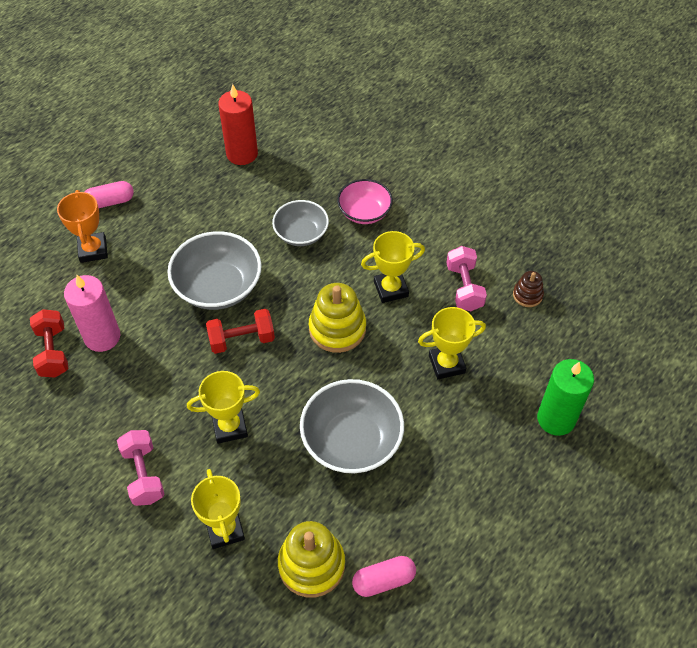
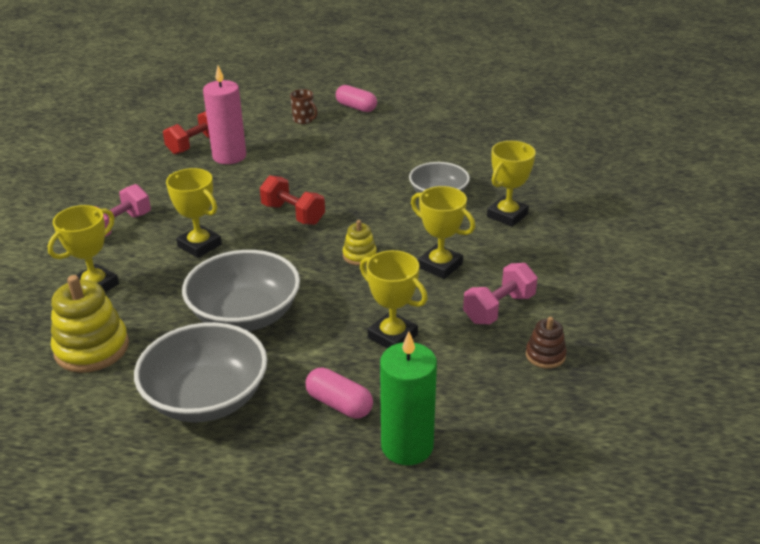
camera: 55 degrees right, 20 degrees down
orange trophy [57,190,108,263] -> brown mug [290,89,318,124]
grey bowl [167,231,262,310] -> grey bowl moved to [134,322,267,422]
red candle [218,84,258,165] -> none
yellow stacking toy [309,283,366,353] -> yellow stacking toy [342,220,377,266], size x0.54
pink bowl [337,179,393,224] -> yellow trophy [487,141,536,227]
pink capsule [352,556,416,597] -> pink capsule moved to [305,367,373,419]

